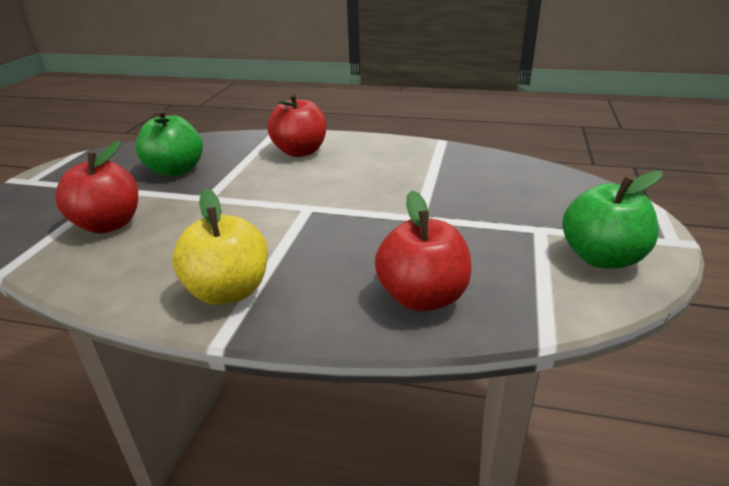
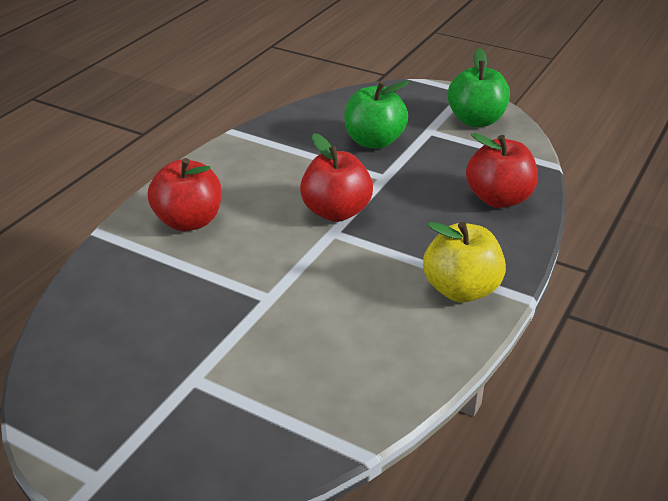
camera: 75 degrees left, 5 degrees up
red apple [55,141,138,234] -> red apple moved to [300,133,373,222]
green apple [136,109,203,176] -> green apple moved to [344,81,409,149]

